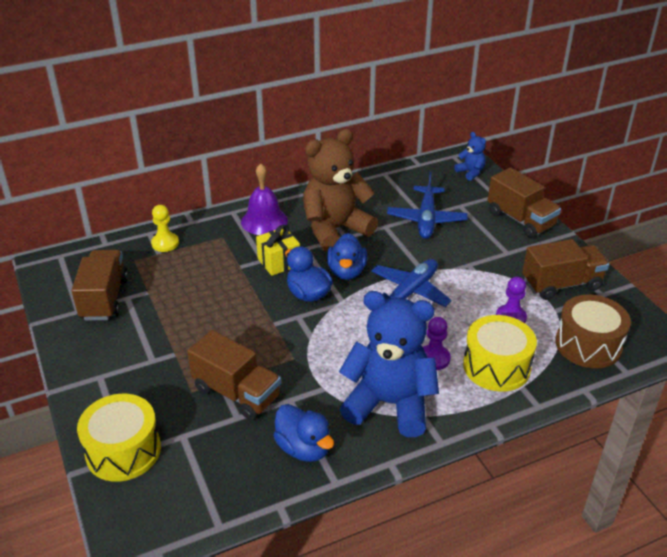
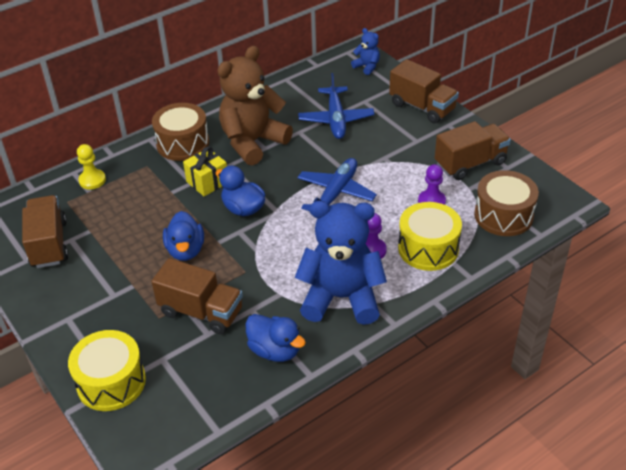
camera: 10 degrees left, 5 degrees up
purple bell [241,163,288,235] -> brown drum [152,103,209,161]
blue duck [327,233,367,280] -> blue duck moved to [163,211,204,261]

